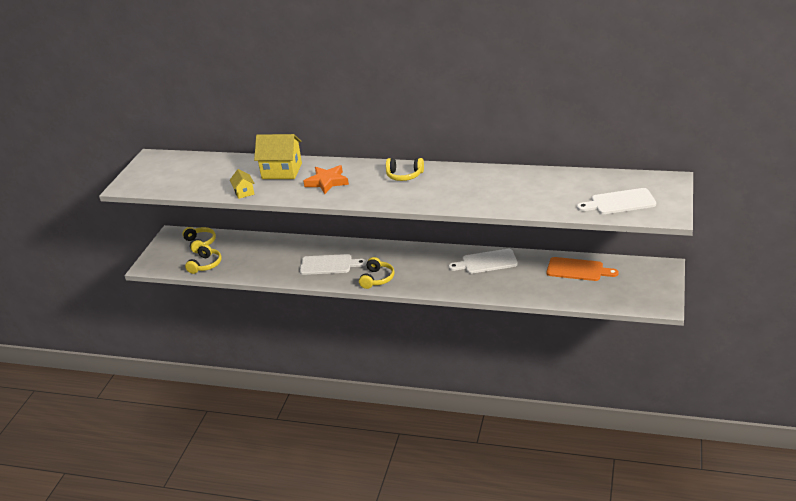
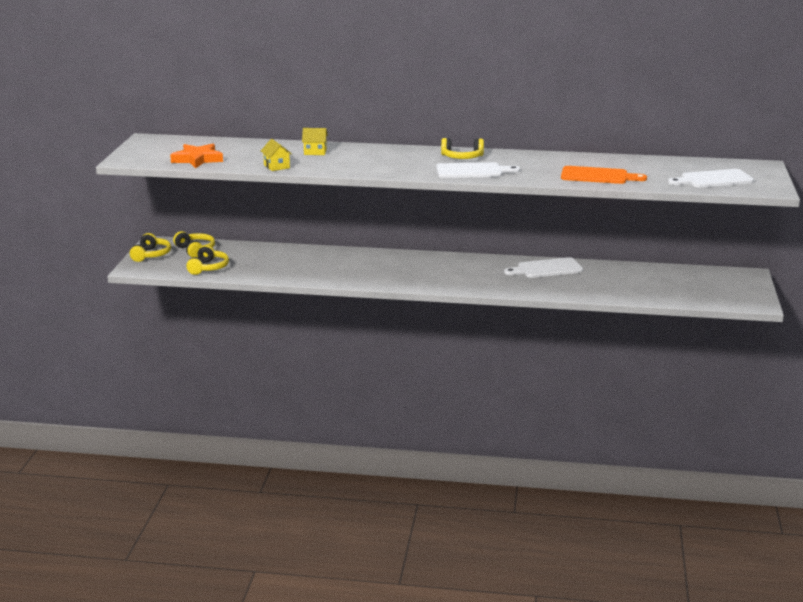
camera: 10 degrees left, 10 degrees down
yellow house [254,134,302,179] -> yellow house [302,128,328,155], size x0.52
white cutting board [300,254,366,275] -> white cutting board moved to [436,162,520,178]
orange star [303,165,349,194] -> orange star moved to [170,144,223,168]
yellow headphones [359,257,395,289] -> yellow headphones moved to [130,233,171,262]
orange cutting board [547,257,619,281] -> orange cutting board moved to [561,166,647,184]

